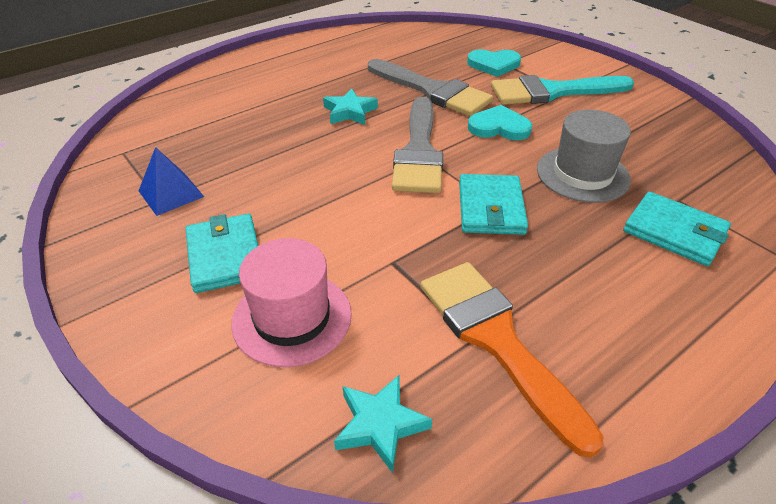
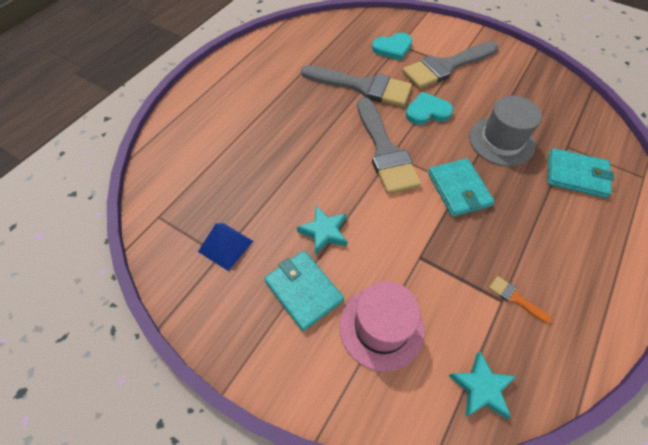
camera: 20 degrees left, 15 degrees up
turquoise star [323,88,378,125] -> turquoise star moved to [297,205,347,255]
orange brush [420,262,604,458] -> orange brush [489,276,552,324], size x0.40
turquoise brush [491,75,634,105] -> grey brush [402,41,498,89]

